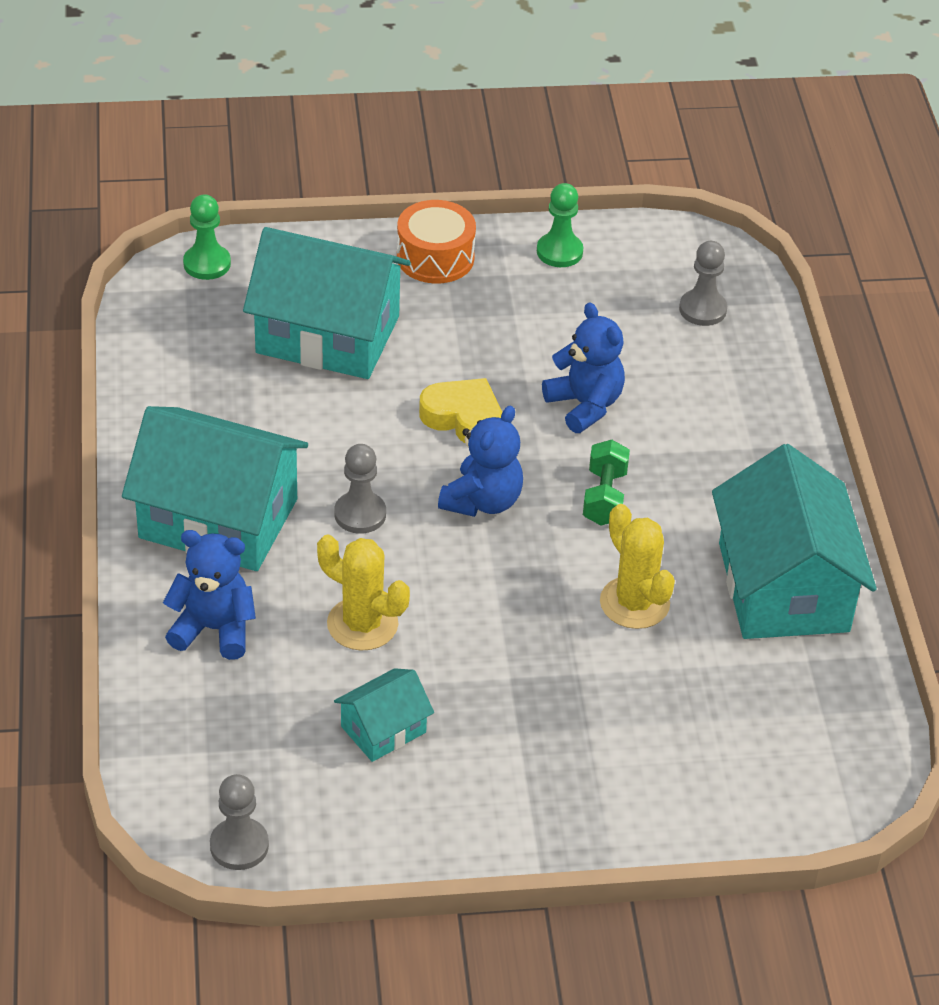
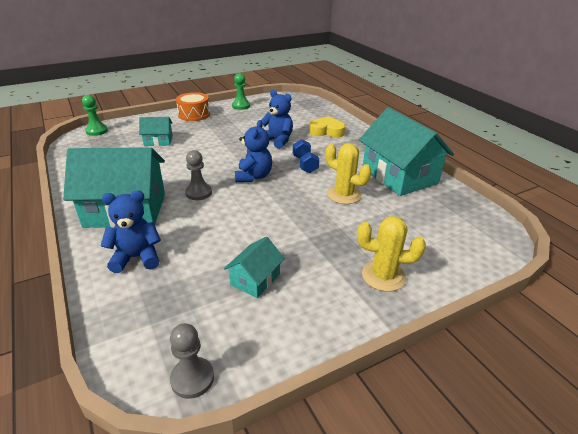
camera: 20 degrees left, 10 degrees down
turquoise house [243,227,411,379] -> turquoise house [139,117,173,146], size x0.48
yellow cactus [317,534,410,651] -> yellow cactus moved to [357,216,426,292]
yellow heart [419,378,502,444] -> yellow heart moved to [309,116,346,138]
green dumbbell [583,440,630,525] -> blue dumbbell [293,139,319,173]
grey pawn [679,241,727,326] -> none

